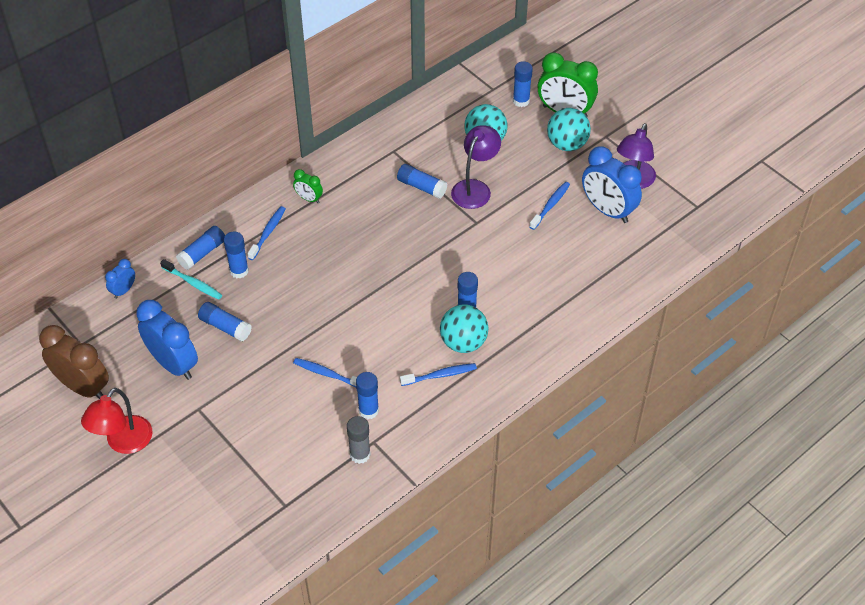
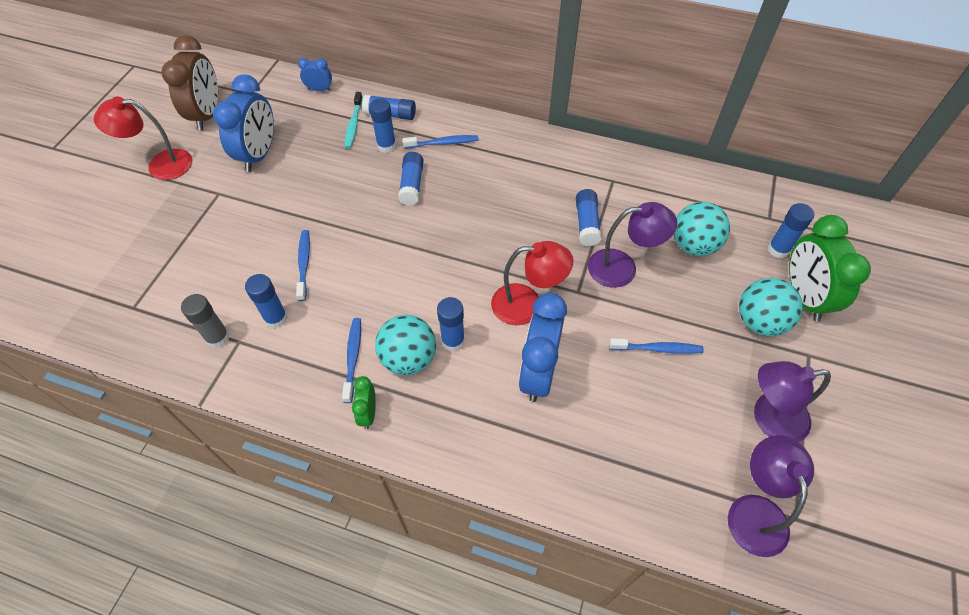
camera: 60 degrees right, 5 degrees up
blue glue stick [198,302,252,341] -> blue glue stick moved to [398,152,424,206]
green clock [293,169,323,203] -> green clock moved to [352,376,376,429]
blue toothbrush [400,363,477,386] -> blue toothbrush turned 135 degrees counterclockwise [342,318,361,403]
blue clock [582,146,642,223] -> blue clock moved to [519,293,567,402]
none -> red lamp [491,241,573,325]
none -> purple lamp [728,435,814,557]

